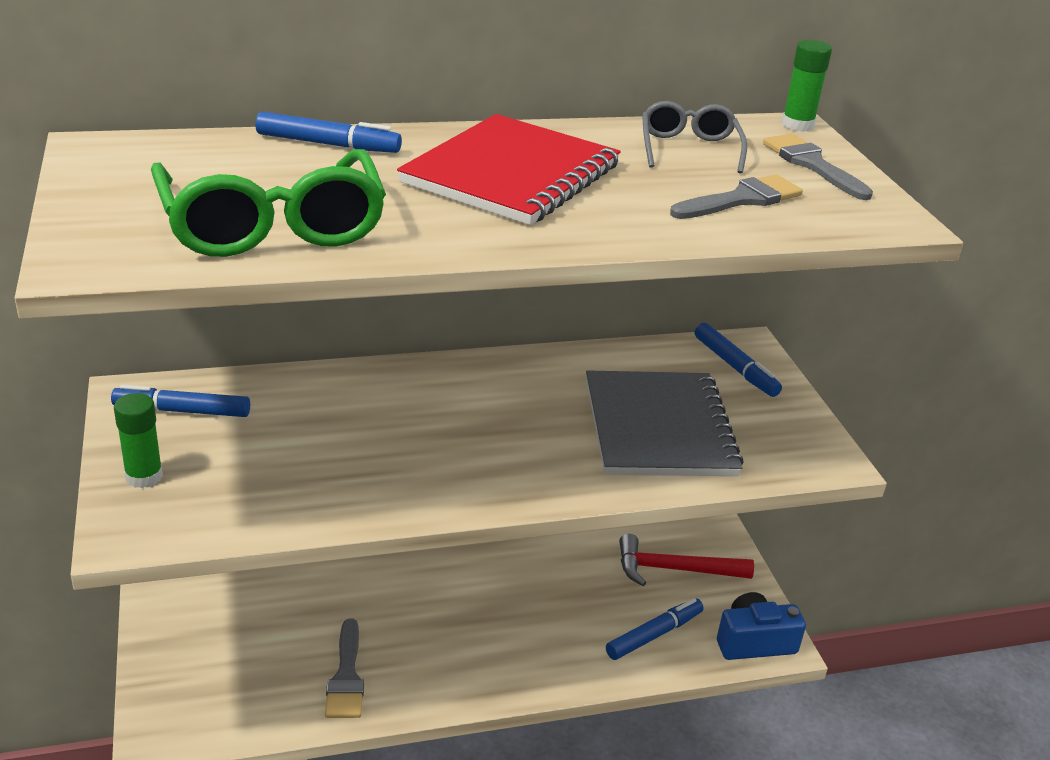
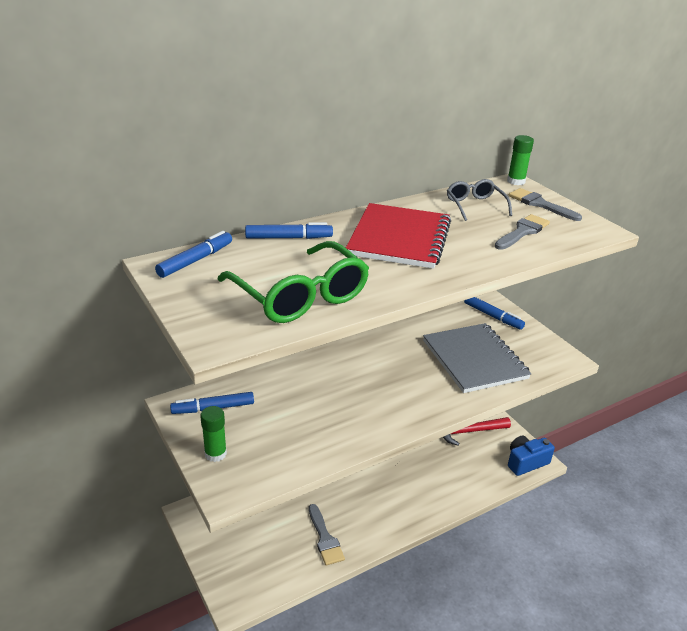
camera: 15 degrees left, 0 degrees up
blue marker [606,598,704,660] -> blue marker moved to [155,231,232,278]

